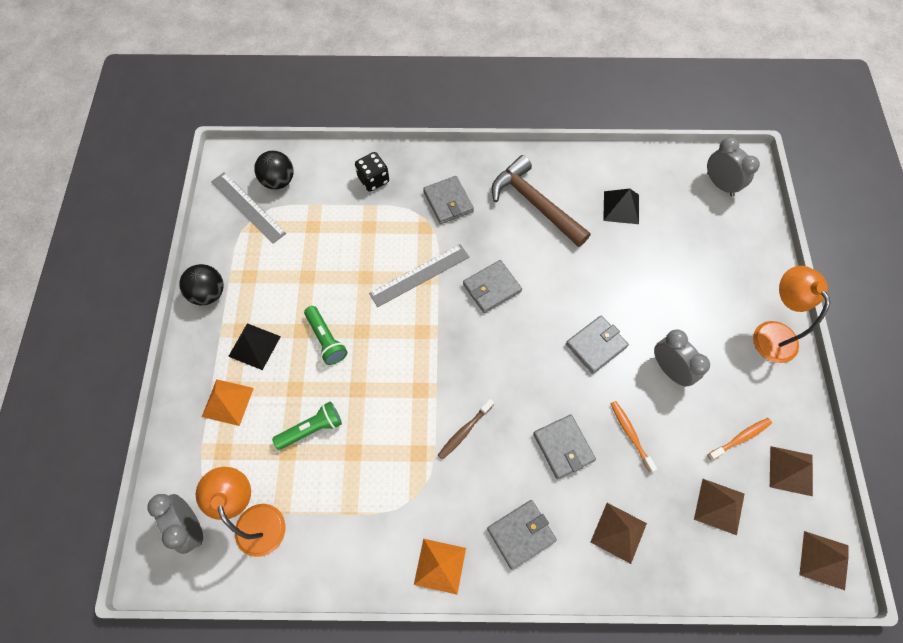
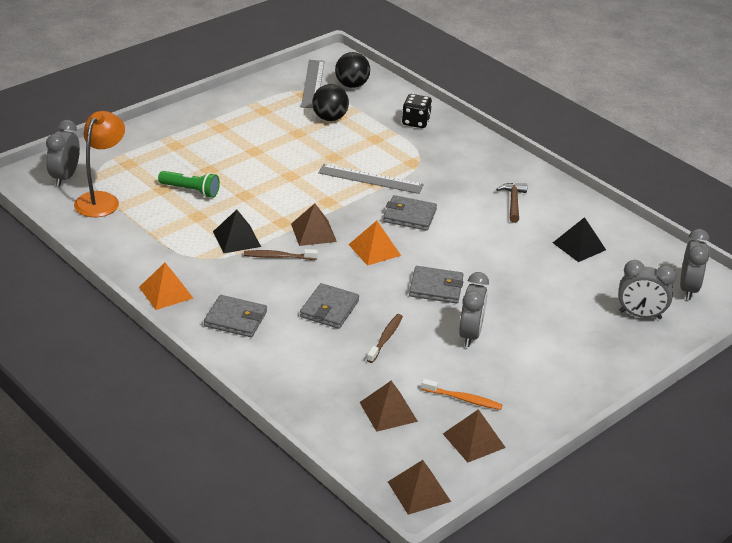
camera: 45 degrees right, 30 degrees down
black ball [179,264,224,305] -> black ball moved to [312,84,349,121]
orange pyramid [202,379,254,426] -> orange pyramid moved to [348,221,401,266]
black pyramid [228,323,281,370] -> black pyramid moved to [213,210,261,253]
green flashlight [304,306,348,365] -> none
grey wallet [423,176,474,224] -> none
brown hammer [491,155,591,247] -> brown hammer [496,183,528,223], size x0.52
brown pyramid [591,503,647,564] -> brown pyramid moved to [291,203,337,246]
orange toothbrush [611,401,657,473] -> brown toothbrush [367,314,403,363]
orange lamp [753,266,830,363] -> none
none -> grey clock [618,260,676,319]

